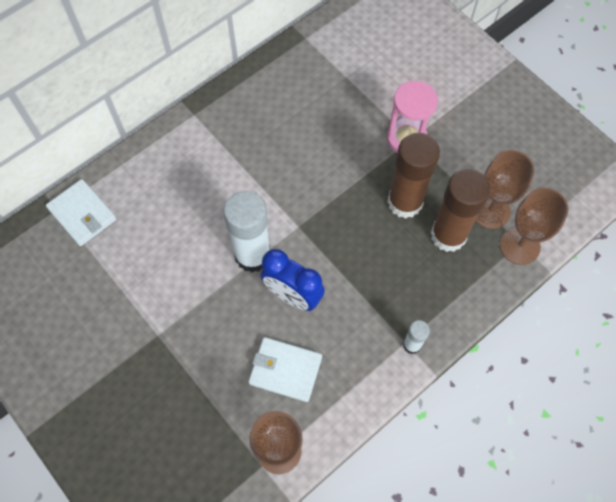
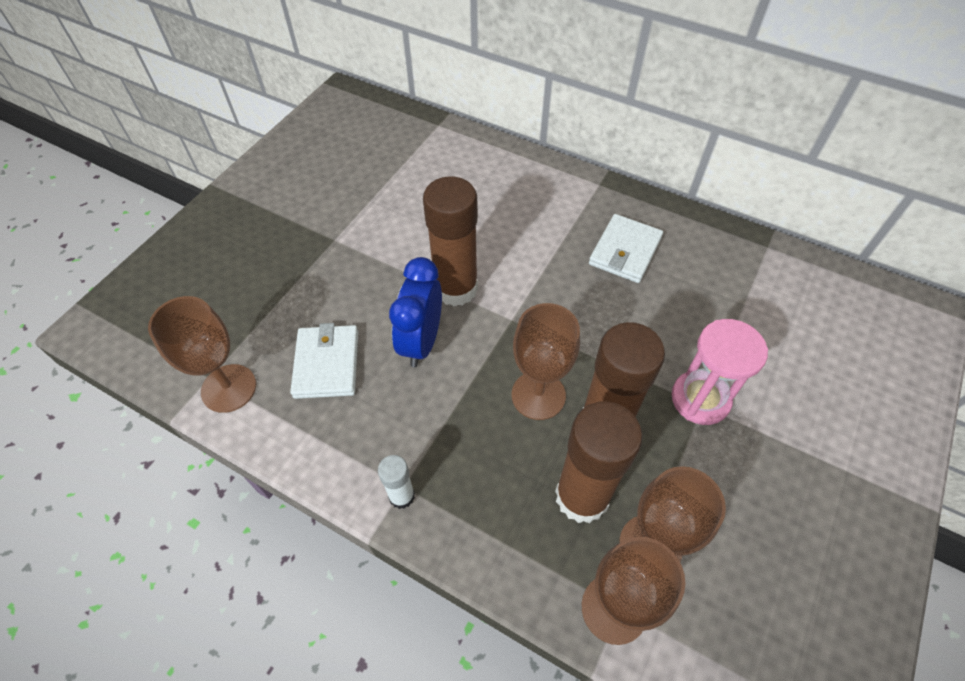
camera: 70 degrees right, 10 degrees down
white wallet [46,179,116,246] -> white wallet moved to [589,214,663,283]
white glue stick [223,191,270,273] -> brown glue stick [423,176,478,306]
none -> brown goblet [512,303,580,420]

